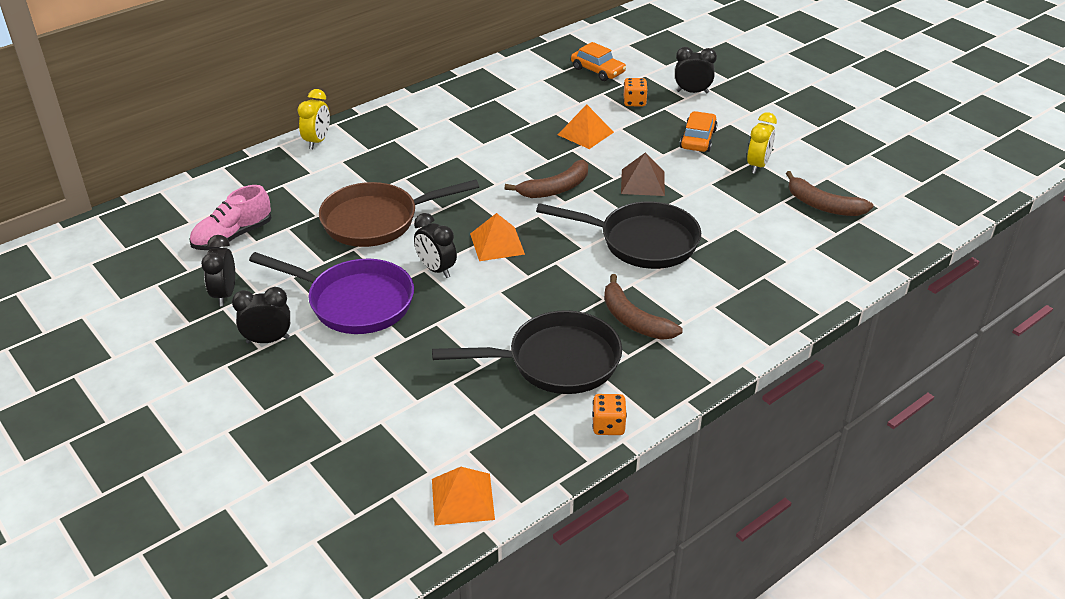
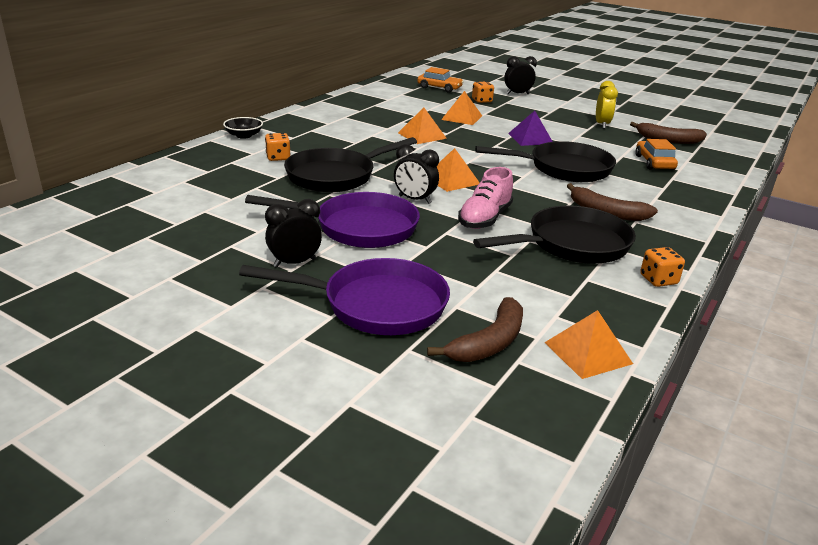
camera: 20 degrees left, 10 degrees down
pink shoe [190,185,272,250] -> pink shoe moved to [458,167,513,229]
black clock [201,235,235,306] -> none
yellow clock [298,89,330,149] -> black bowl [223,117,263,139]
brown pan [319,179,479,247] -> black pan [284,137,417,193]
brown banana [504,160,588,198] -> brown banana moved to [427,297,523,362]
brown pyramid [621,153,665,196] -> purple pyramid [508,111,553,146]
orange car [680,111,718,152] -> orange car moved to [635,139,678,170]
none -> purple pan [239,258,450,335]
none -> orange dice [265,133,290,161]
none -> orange pyramid [398,107,447,144]

